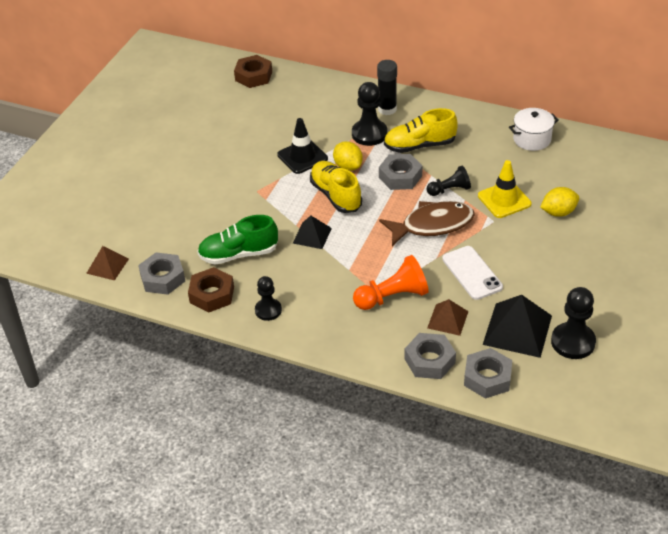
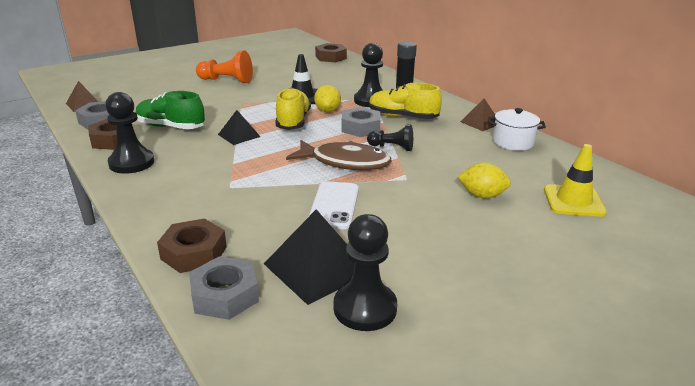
camera: 30 degrees right, 15 degrees down
black pawn [255,276,282,321] -> black pawn [105,92,154,174], size x1.56
orange pawn [353,255,429,310] -> orange pawn moved to [196,50,253,83]
grey nut [405,333,456,379] -> brown nut [157,219,227,273]
brown pyramid [427,299,469,336] -> brown pyramid moved to [460,98,495,131]
yellow traffic cone [478,160,531,218] -> yellow traffic cone moved to [544,144,607,217]

